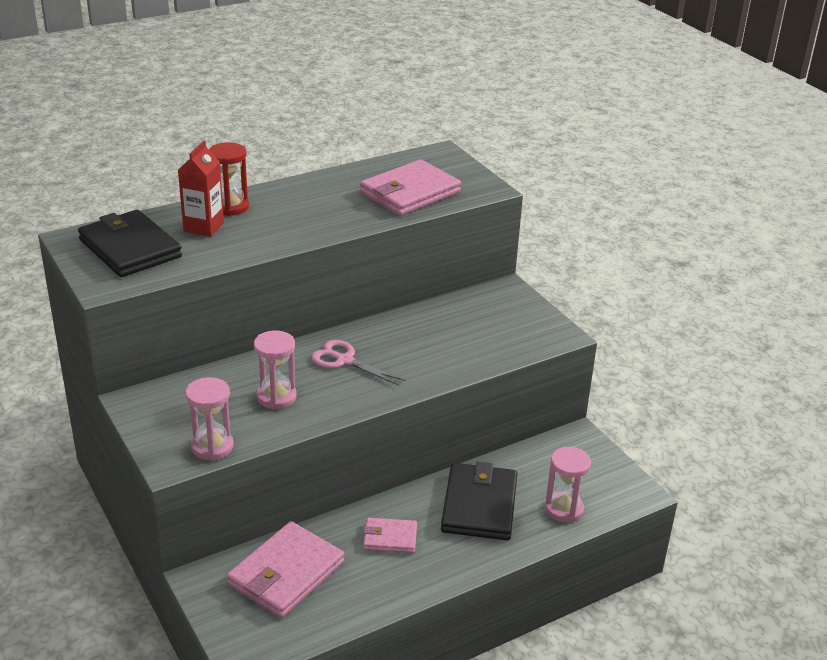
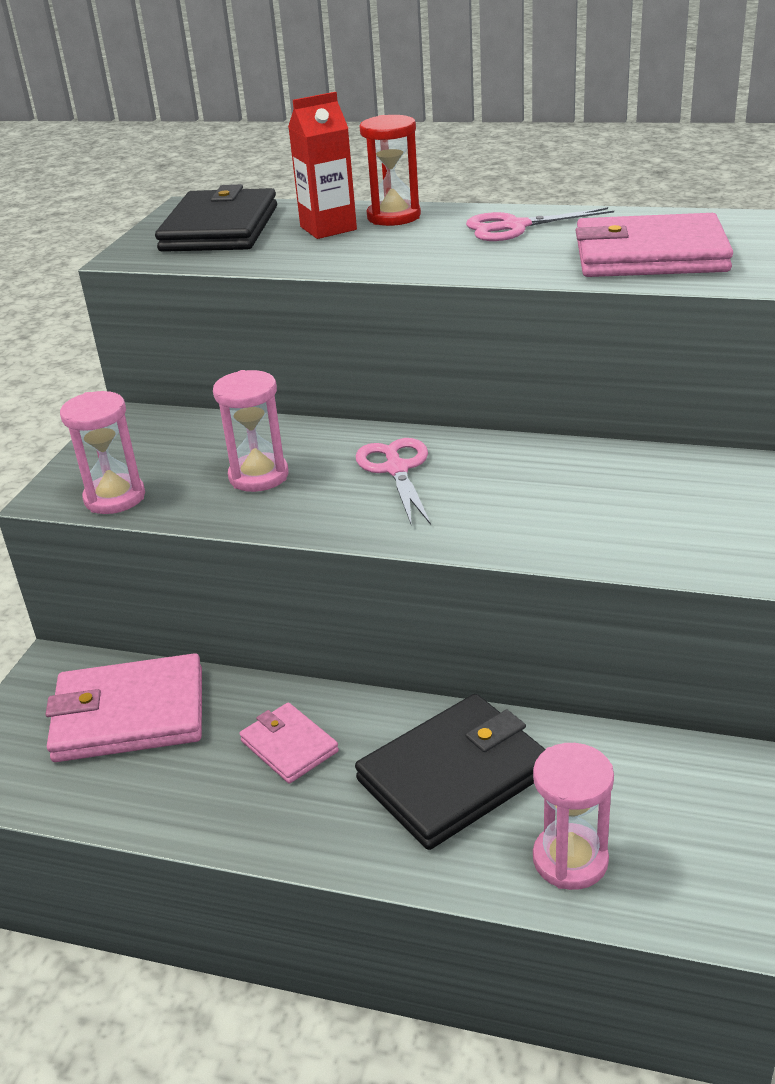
camera: 50 degrees right, 0 degrees up
none -> pink scissors [466,207,614,241]

